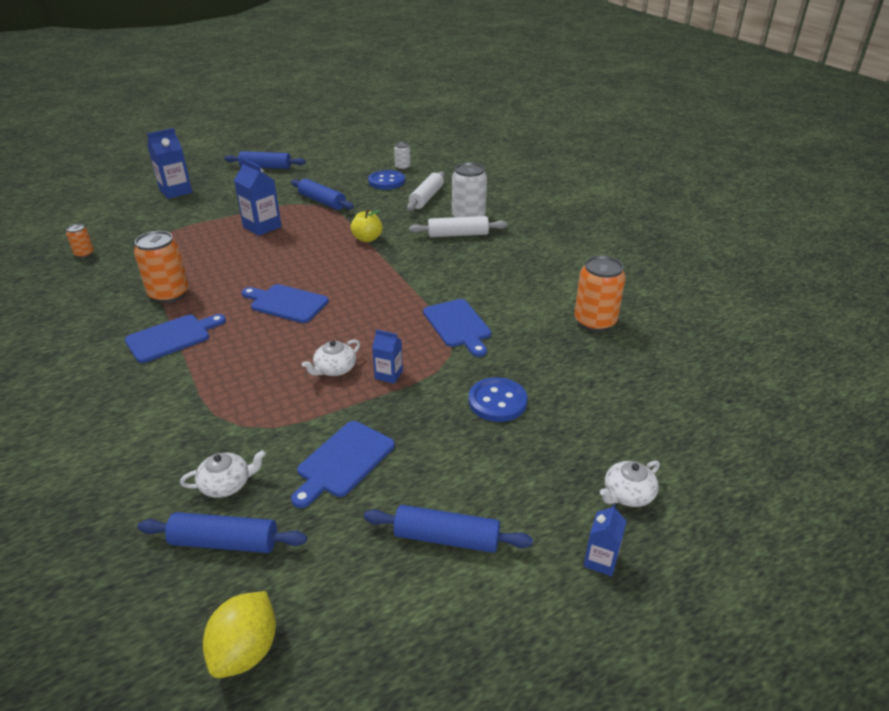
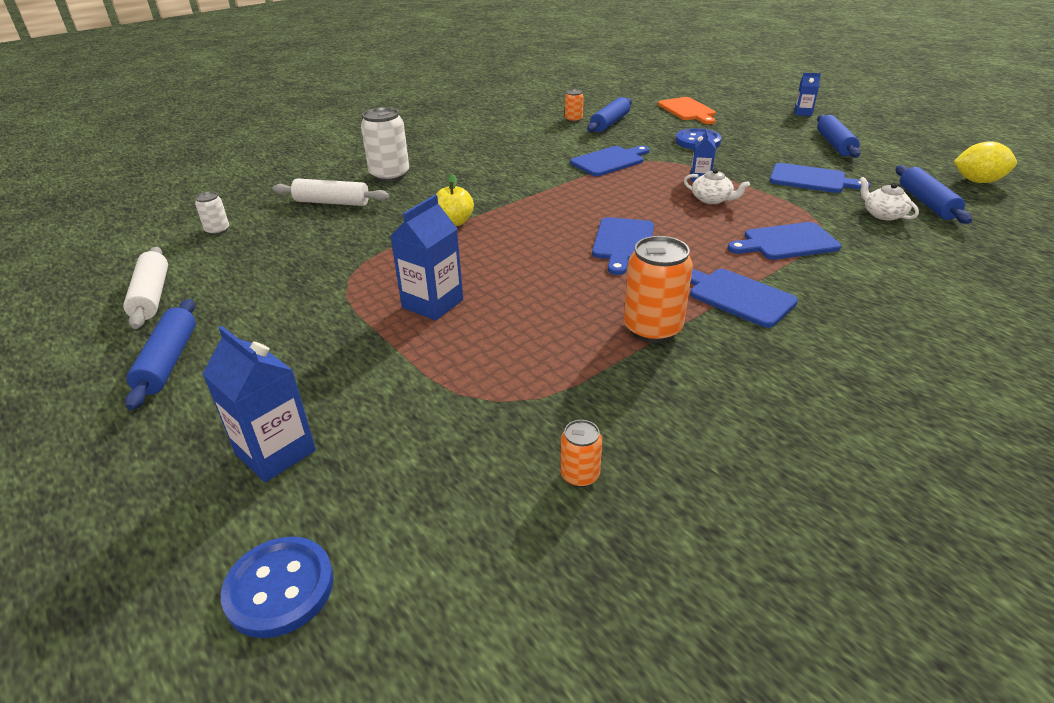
camera: 100 degrees left, 0 degrees up
blue rolling pin [291,179,354,210] -> blue rolling pin moved to [587,97,632,132]
blue button [368,170,405,190] -> blue button moved to [221,537,334,638]
white rolling pin [409,216,507,237] -> white rolling pin moved to [123,247,168,329]
orange can [574,256,626,332] -> orange can [565,89,583,122], size x0.52
white teapot [600,461,660,507] -> none
none -> orange cutting board [658,97,716,124]
none -> blue cutting board [727,222,841,260]

